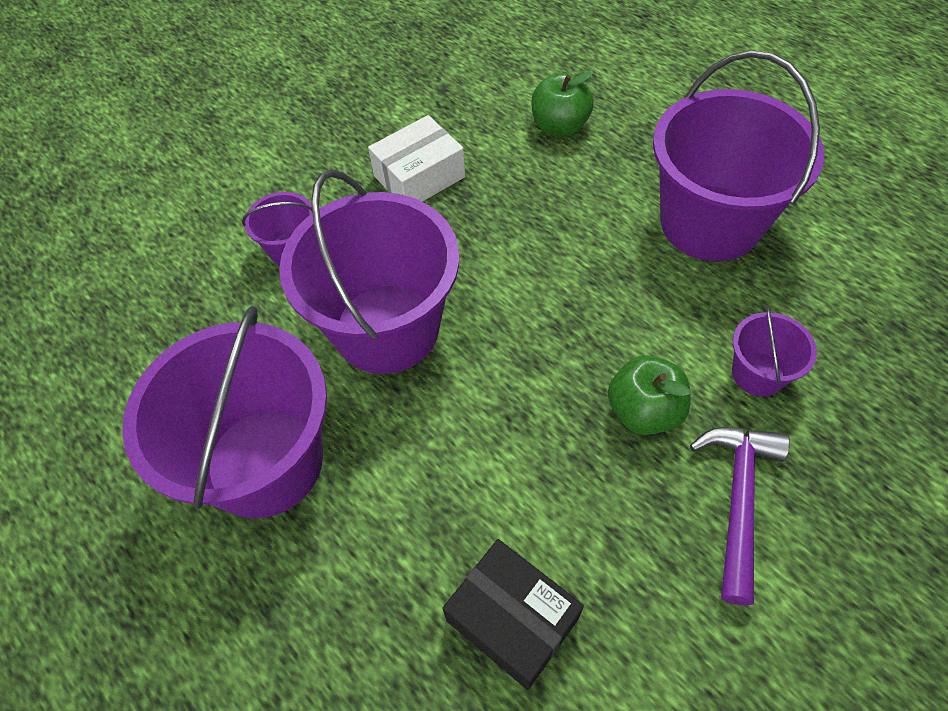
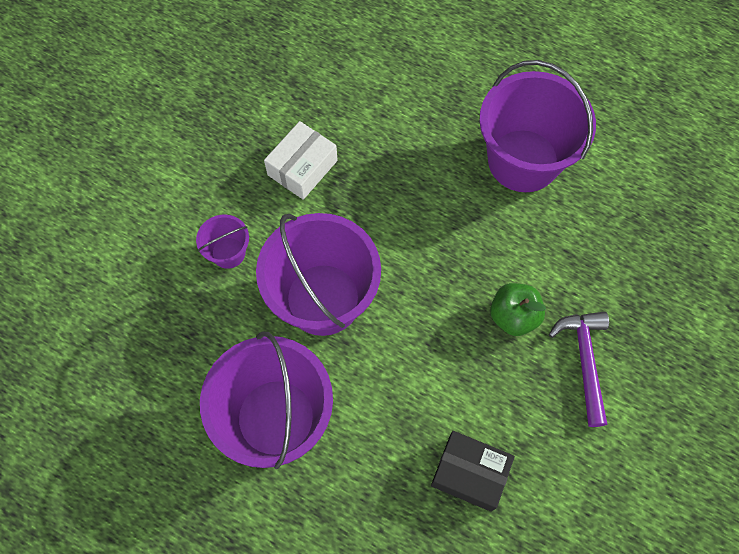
camera: 20 degrees left, 10 degrees up
green apple [531,72,594,137] -> none
purple bucket [732,305,817,396] -> none

